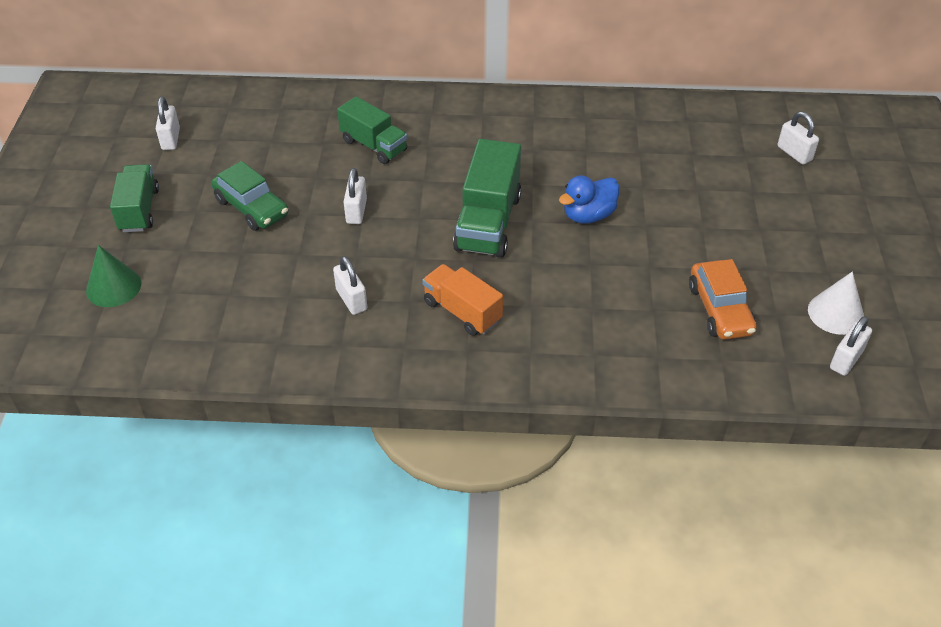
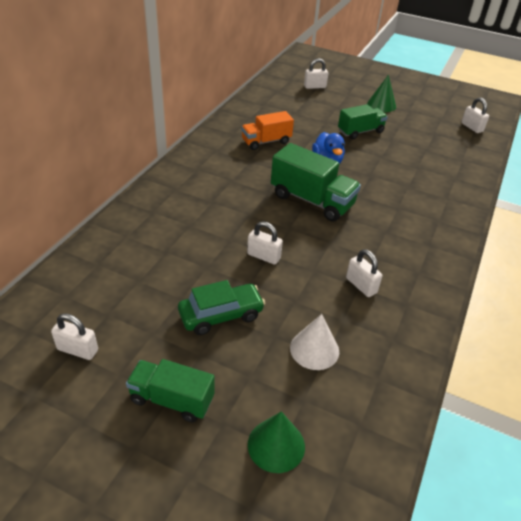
camera: 70 degrees left, 5 degrees down
white padlock [333,256,368,315] -> white padlock turned 60 degrees clockwise [346,249,382,297]
green truck [337,97,407,164] -> green truck moved to [338,104,388,139]
orange truck [422,264,503,336] -> orange truck moved to [241,111,294,150]
orange car [689,259,757,340] -> none
white cone [808,272,864,335] -> white cone moved to [290,314,339,370]
none -> green cone [367,75,396,112]

